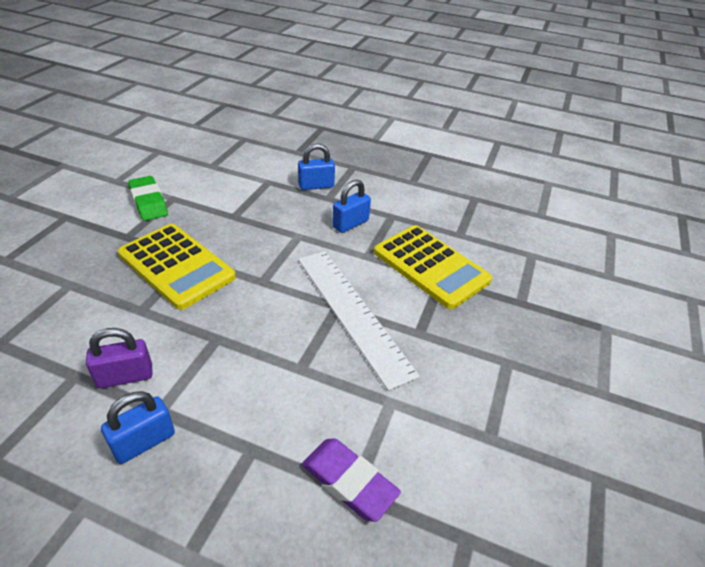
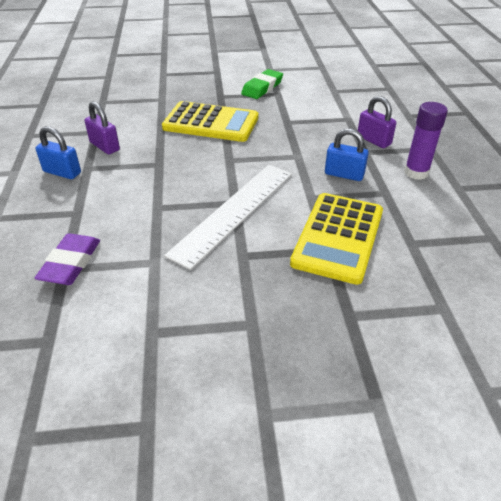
camera: 65 degrees right, 0 degrees up
yellow calculator [118,224,236,310] -> yellow calculator turned 90 degrees counterclockwise [162,101,258,142]
blue padlock [298,143,335,190] -> purple padlock [358,96,396,148]
none -> purple glue stick [404,102,448,180]

